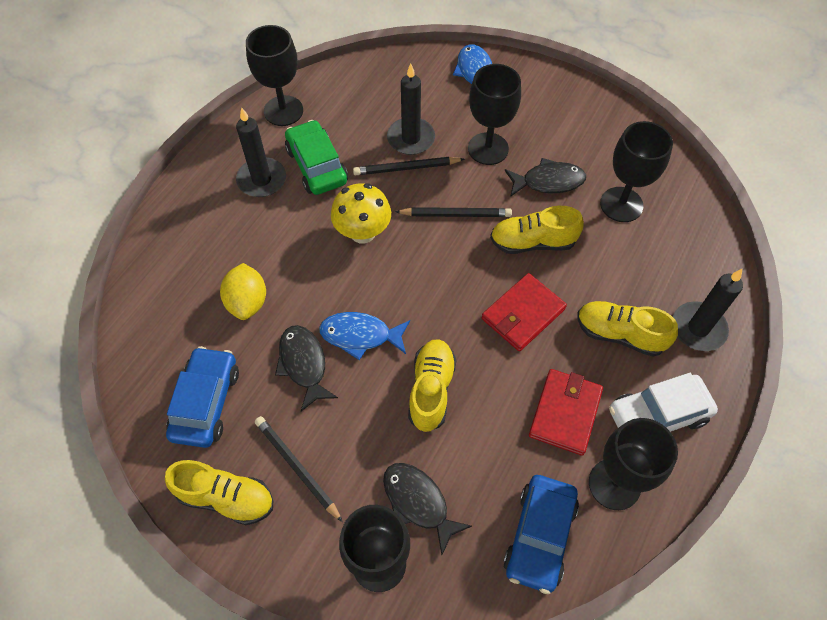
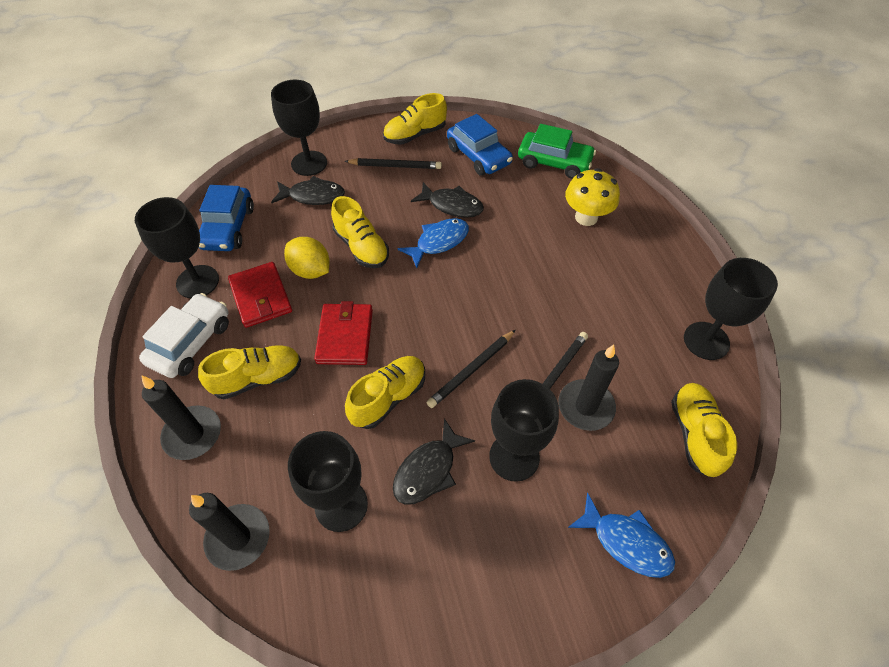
camera: 135 degrees right, 5 degrees down
yellow lemon [220,263,266,320] -> yellow lemon moved to [284,237,329,279]
black candle [236,107,286,197] -> black candle moved to [189,493,270,571]
green car [285,120,348,195] -> green car moved to [518,124,596,179]
yellow mushroom [331,183,391,244] -> yellow mushroom moved to [565,168,620,226]
blue car [503,475,579,594] -> blue car turned 150 degrees counterclockwise [199,185,254,251]
none -> yellow shoe [671,383,737,478]

